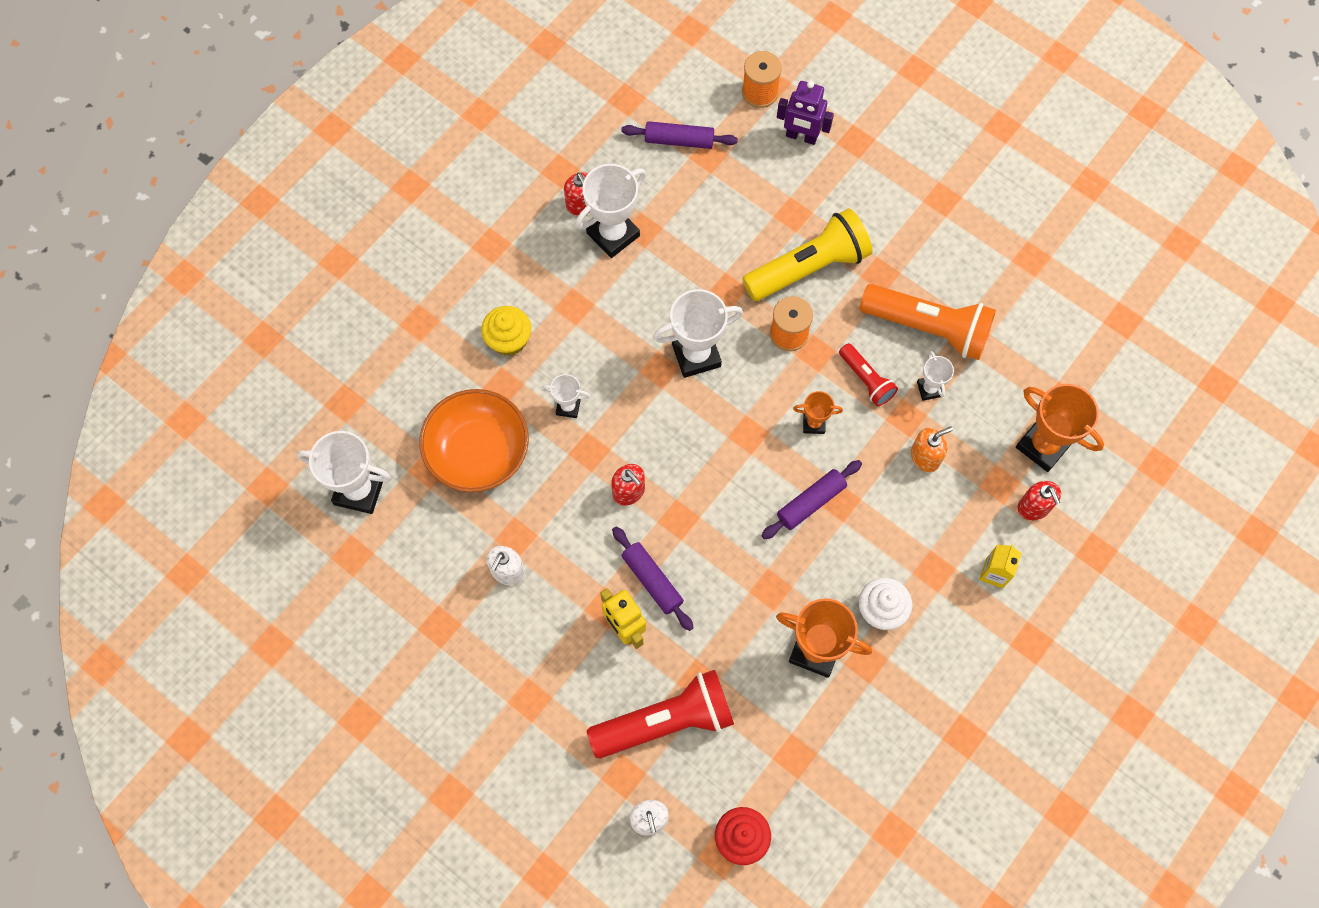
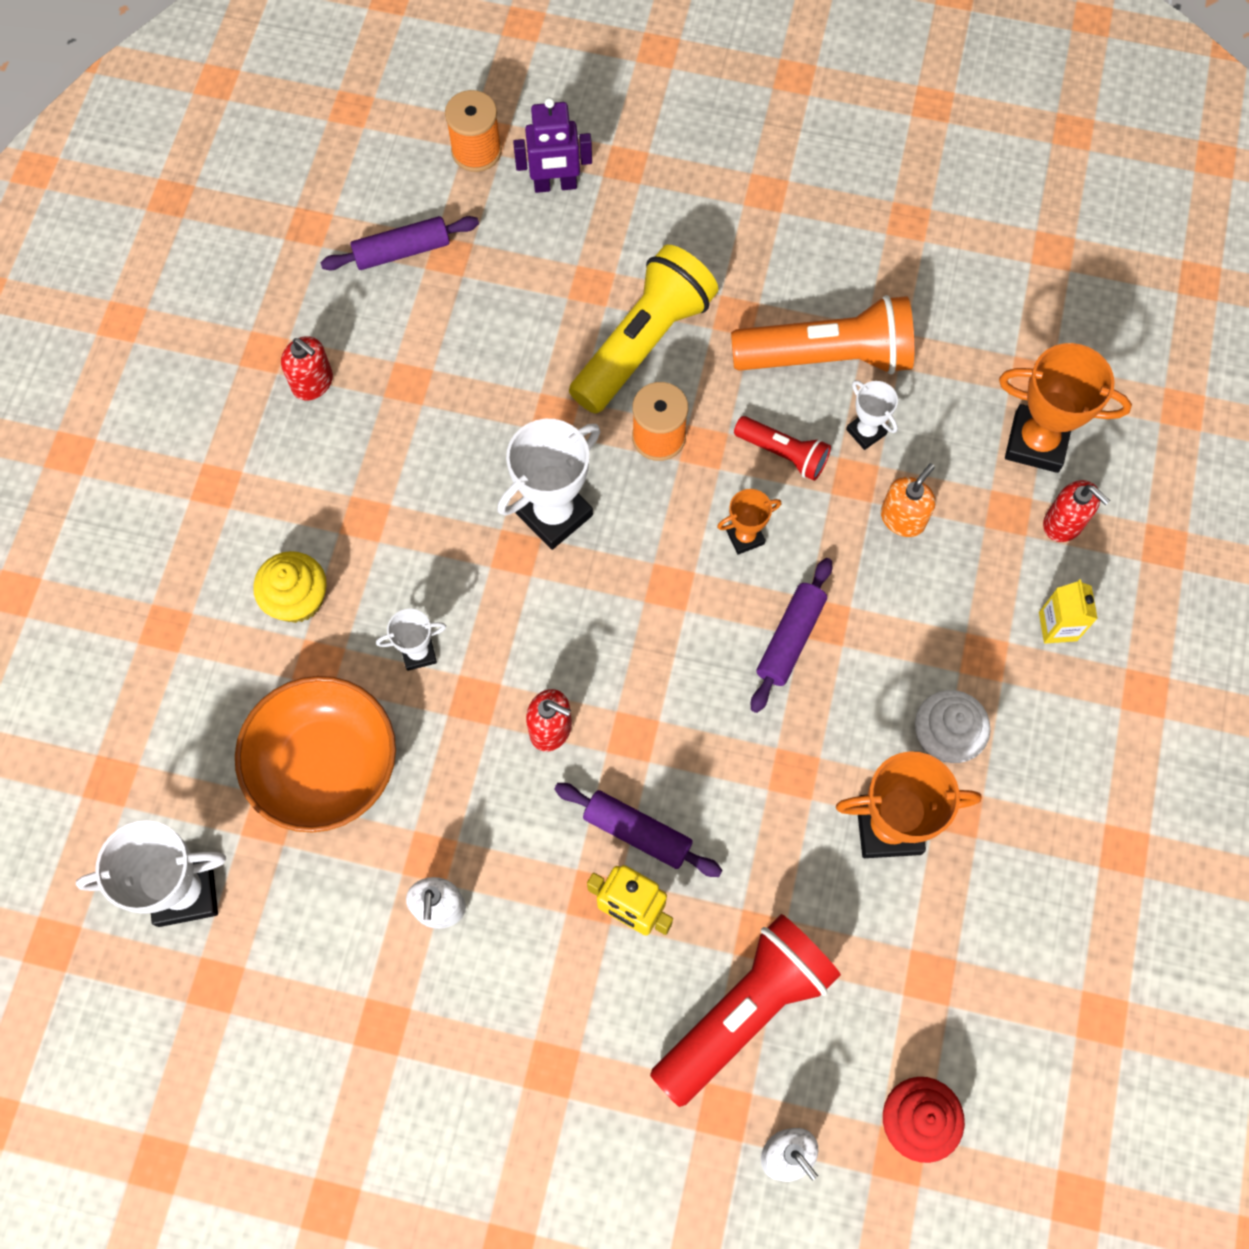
camera: 25 degrees left, 0 degrees up
white trophy [576,164,646,258] -> none

